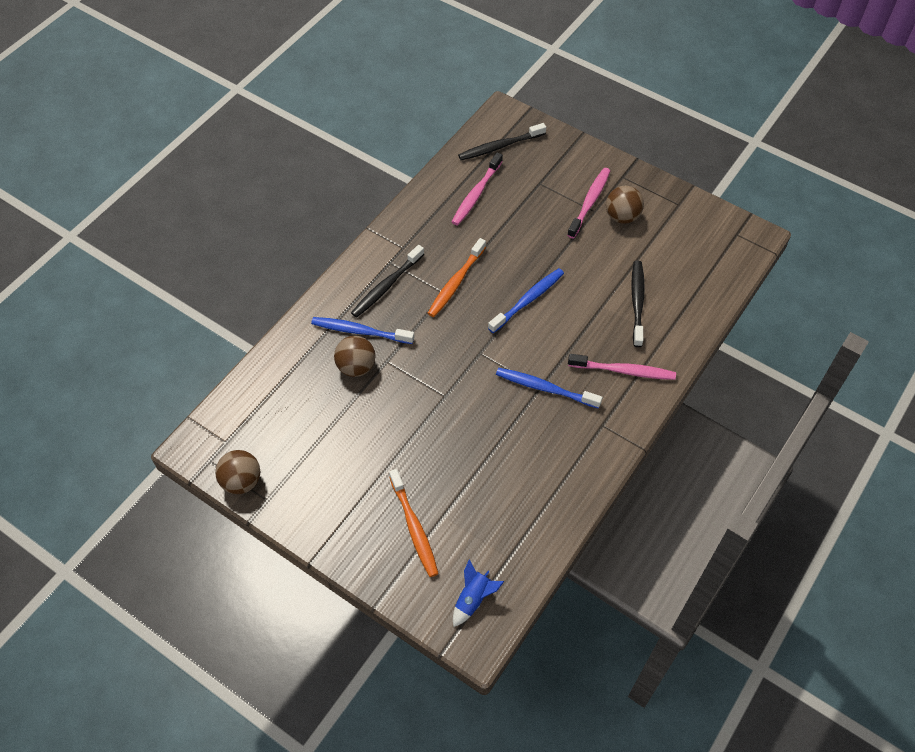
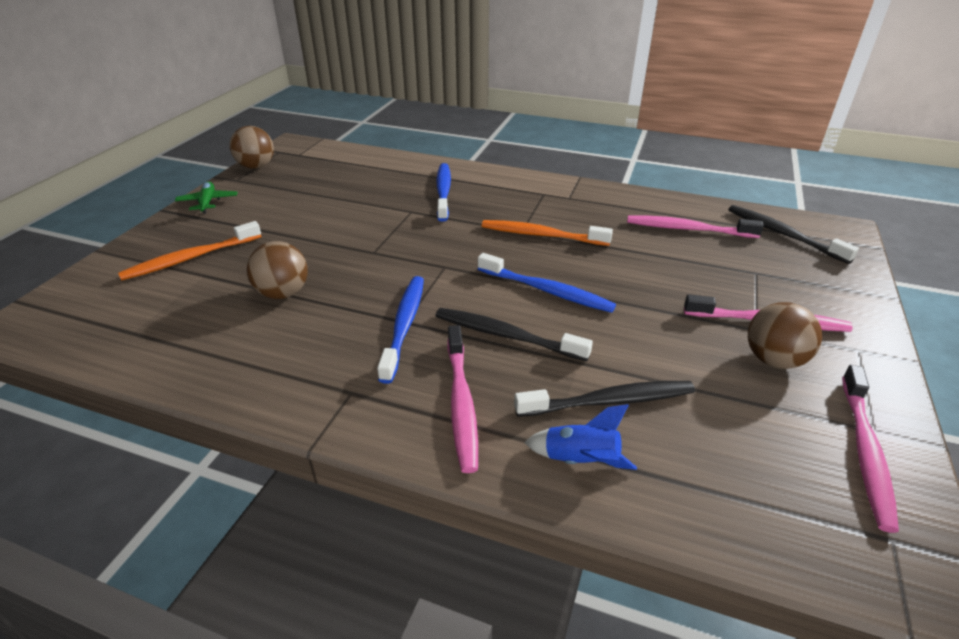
camera: 75 degrees right, 20 degrees down
brown ball [334,336,376,377] -> brown ball moved to [247,241,308,299]
black toothbrush [351,245,424,318] -> black toothbrush moved to [436,308,593,361]
blue rocket [453,560,504,627] -> blue rocket moved to [524,404,637,470]
none -> green plane [175,181,238,214]
none -> pink toothbrush [842,365,899,533]

